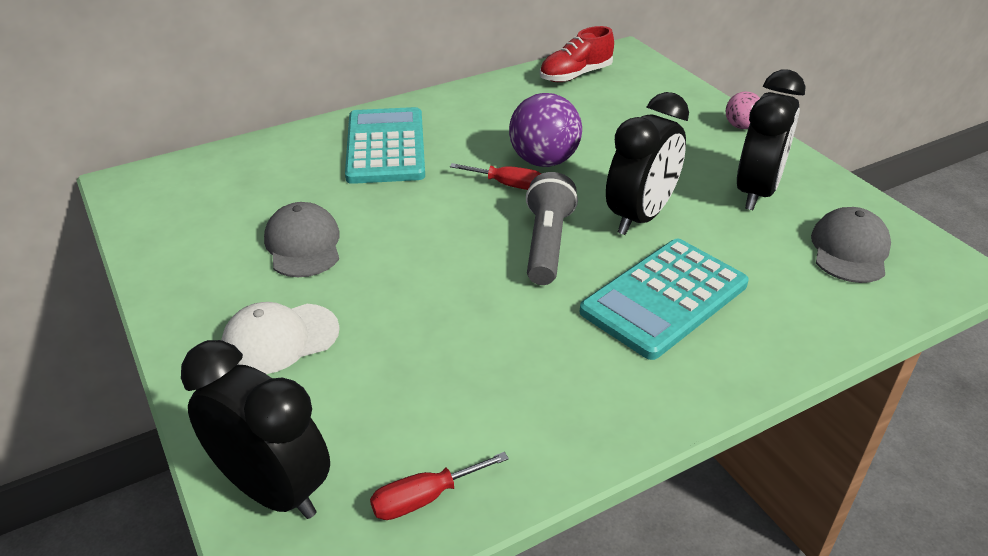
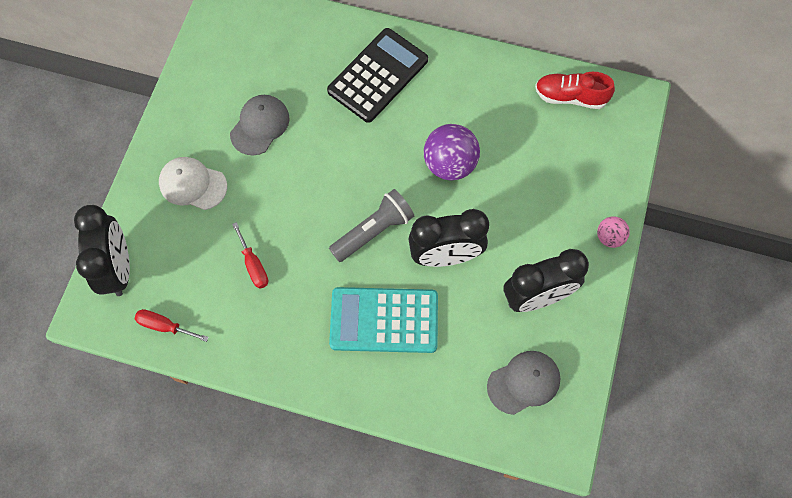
camera: 45 degrees right, 30 degrees up
turquoise calculator [345,107,425,184] -> black calculator [327,28,428,123]
red screwdriver [450,163,541,190] -> red screwdriver moved to [232,222,268,289]

